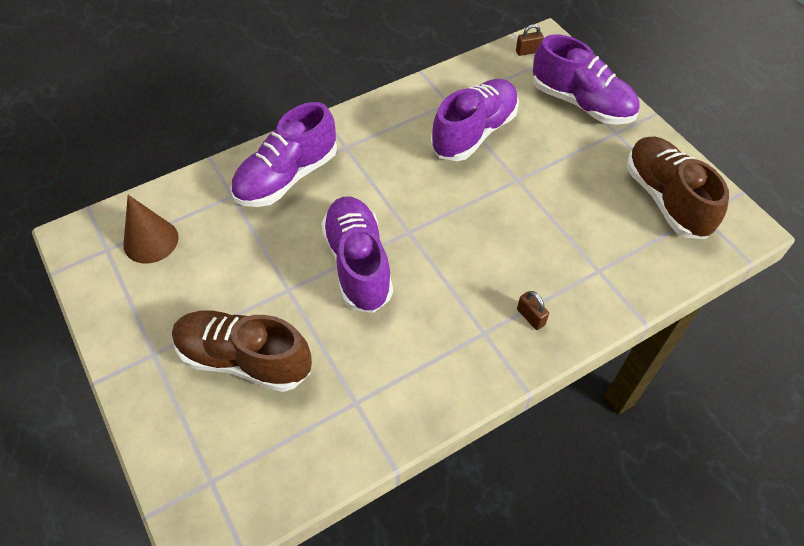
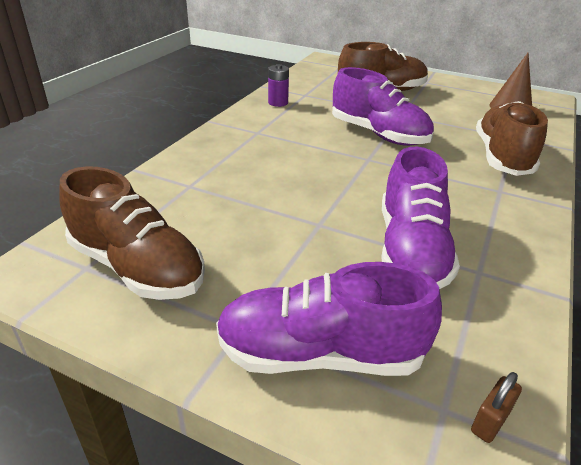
camera: 145 degrees right, 20 degrees down
purple shoe [230,102,337,207] -> brown shoe [476,101,548,176]
brown padlock [517,291,549,330] -> none
none -> purple battery [268,64,289,107]

